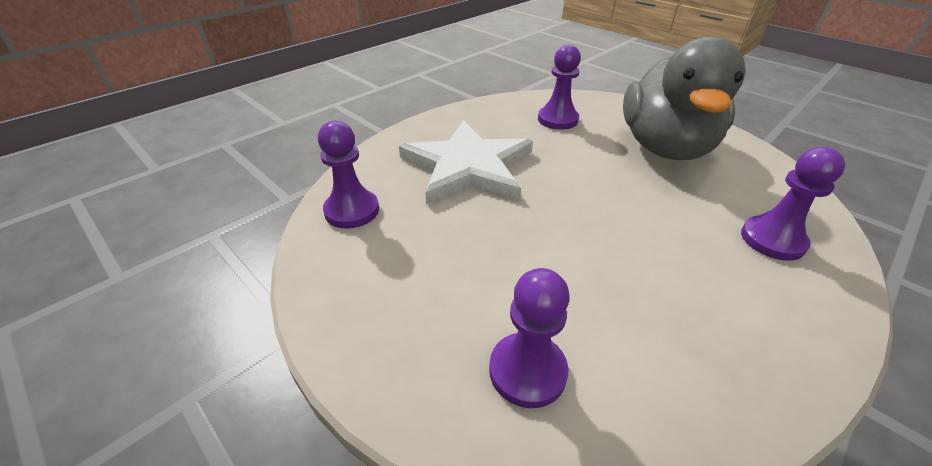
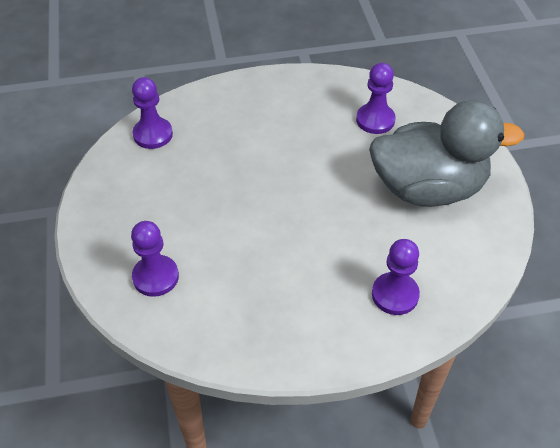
camera: 35 degrees right, 10 degrees up
white star [399,120,533,204] -> none
grey duck [623,36,746,160] -> grey duck turned 135 degrees counterclockwise [369,100,524,207]

